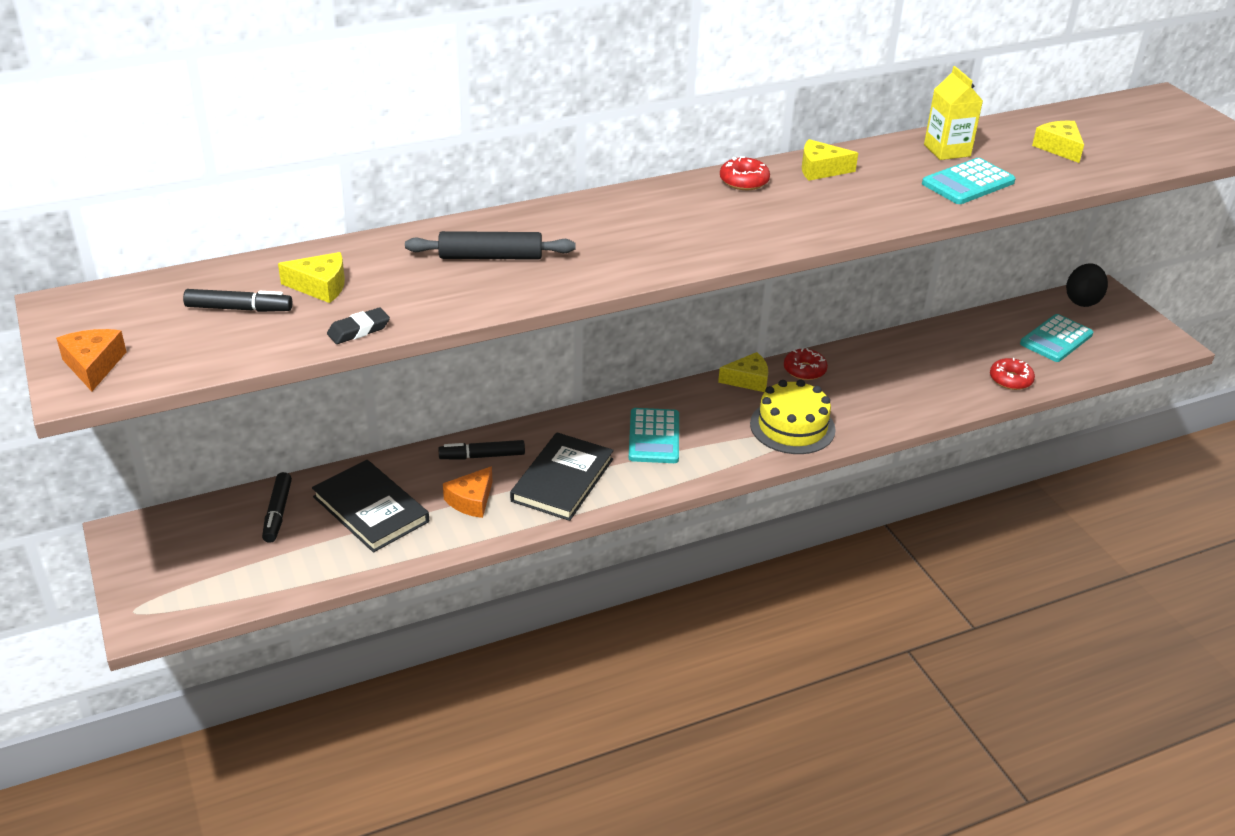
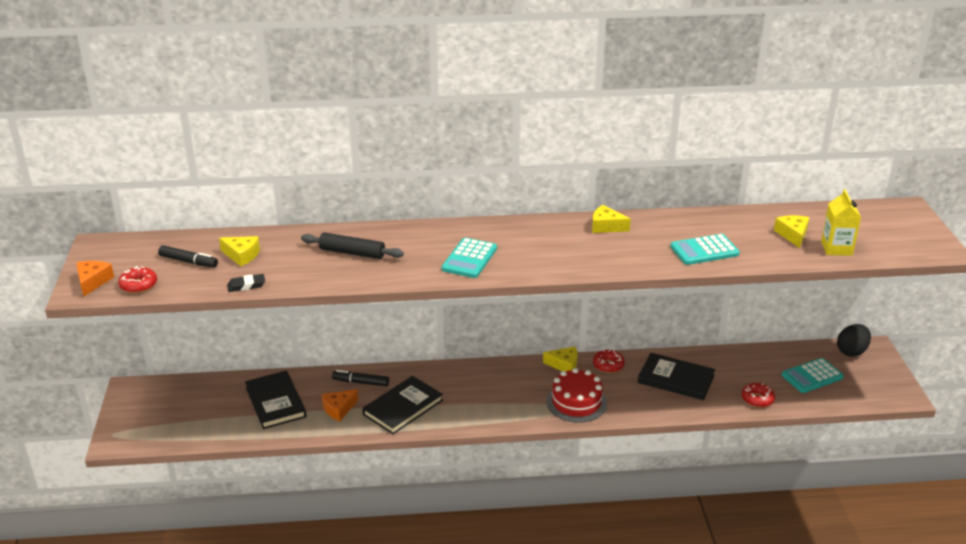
camera: 20 degrees right, 5 degrees down
black marker [262,472,292,543] -> none
turquoise calculator [629,408,679,463] -> turquoise calculator moved to [442,238,497,278]
red donut [720,157,770,190] -> red donut moved to [118,266,157,293]
yellow cake [750,380,836,454] -> red cake [546,368,607,423]
yellow carton [924,66,983,160] -> yellow carton moved to [821,189,861,256]
none -> black book [638,353,715,400]

